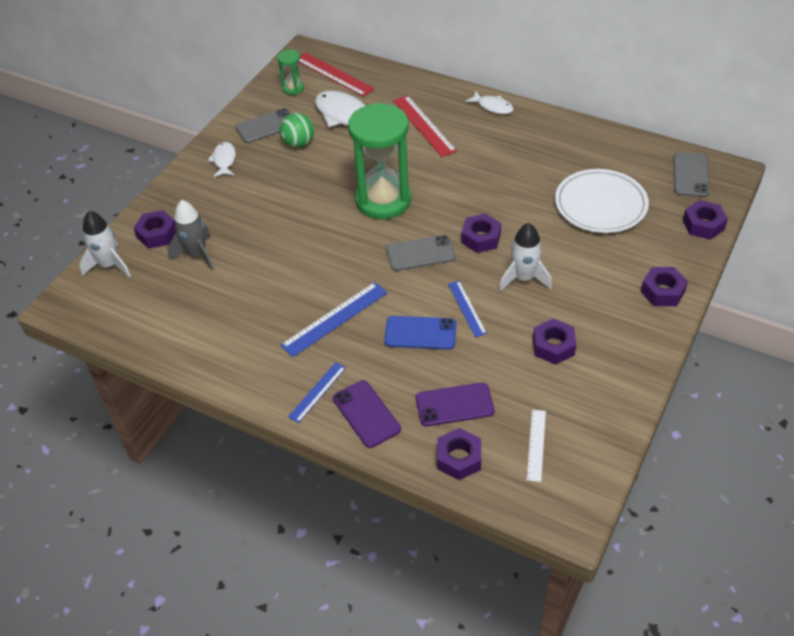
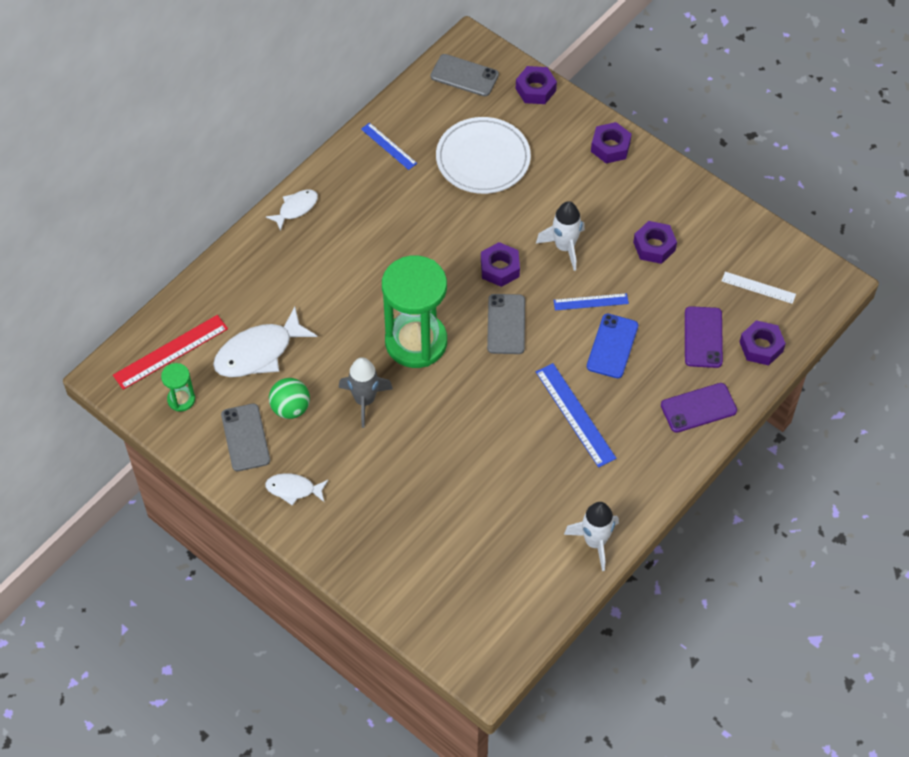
camera: 80 degrees left, 10 degrees up
white rocket [79,211,131,277] -> white rocket moved to [564,502,619,571]
purple nut [134,210,176,249] -> none
grey rocket [167,200,214,270] -> grey rocket moved to [339,357,393,428]
blue ruler [288,362,346,423] -> blue ruler moved to [361,123,417,170]
red ruler [393,95,457,157] -> none

